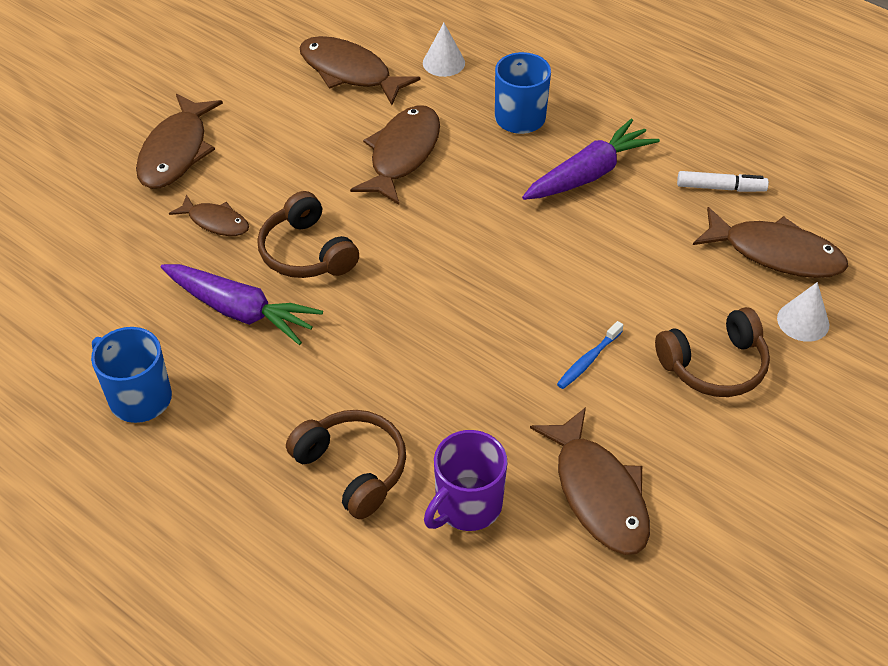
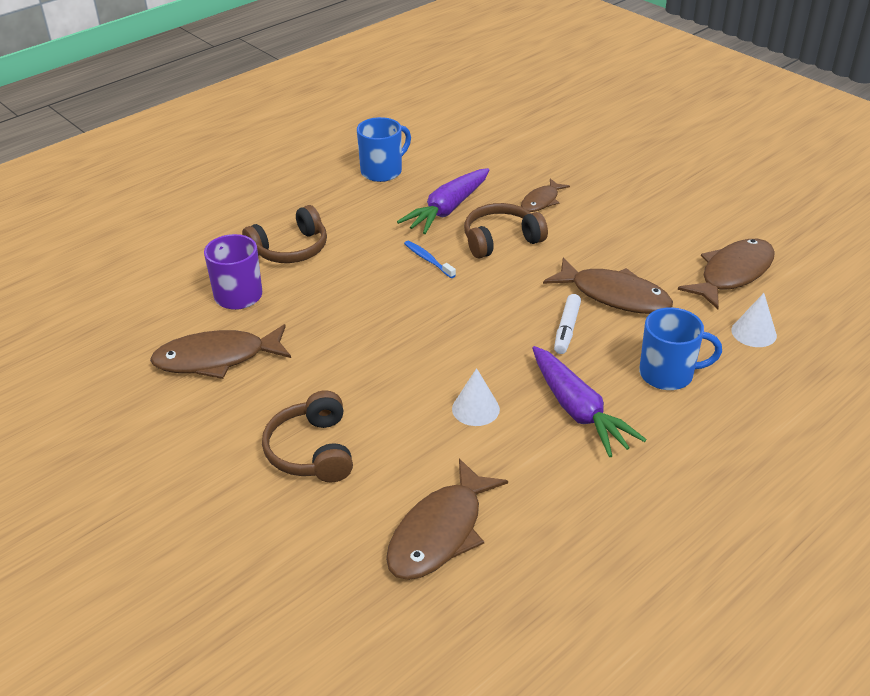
camera: 100 degrees right, 10 degrees down
brown fish [136,94,223,189] -> none
blue toothbrush [557,321,623,389] -> blue toothbrush moved to [404,241,456,278]
white marker [677,171,769,192] -> white marker moved to [554,294,581,354]
white cone [777,282,829,342] -> white cone moved to [452,368,500,426]

